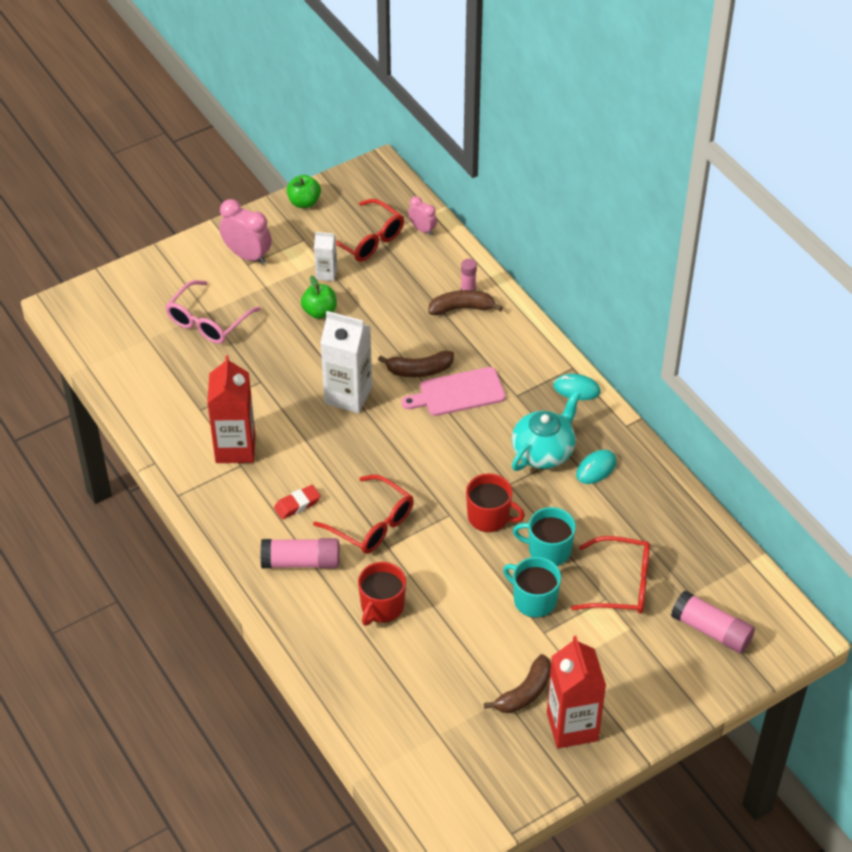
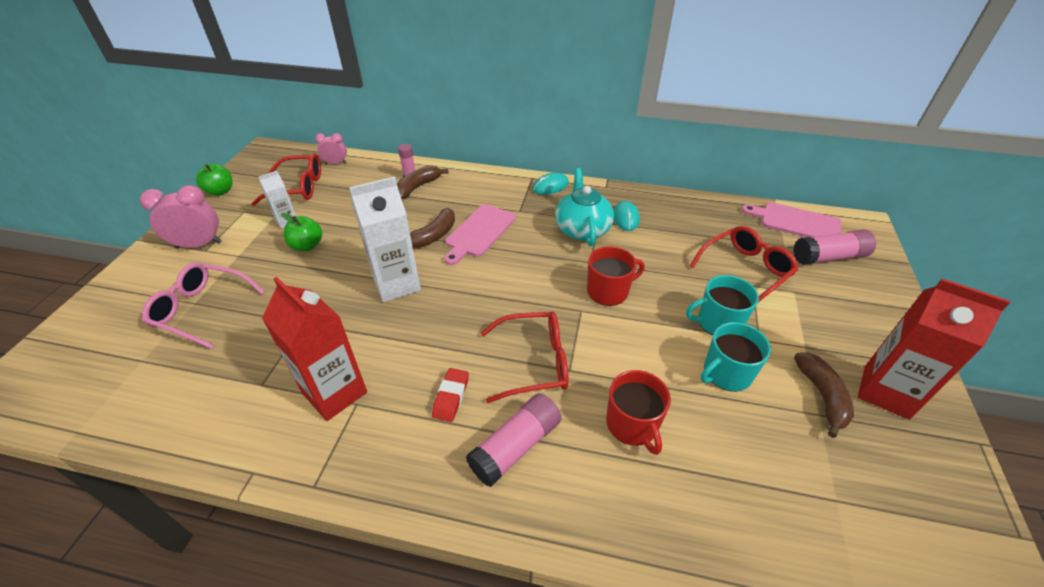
camera: 45 degrees left, 5 degrees down
pink glasses [165,280,260,344] -> pink glasses turned 120 degrees clockwise [142,262,265,349]
turquoise mug [513,507,576,566] -> turquoise mug moved to [700,322,771,392]
none -> pink cutting board [741,202,842,237]

